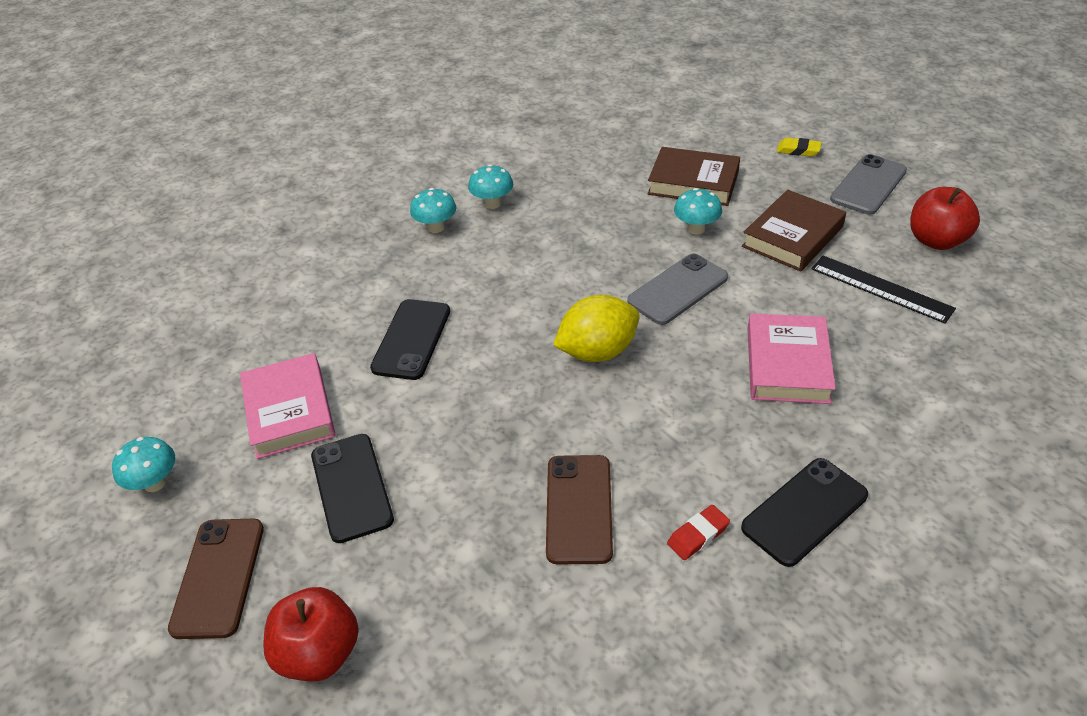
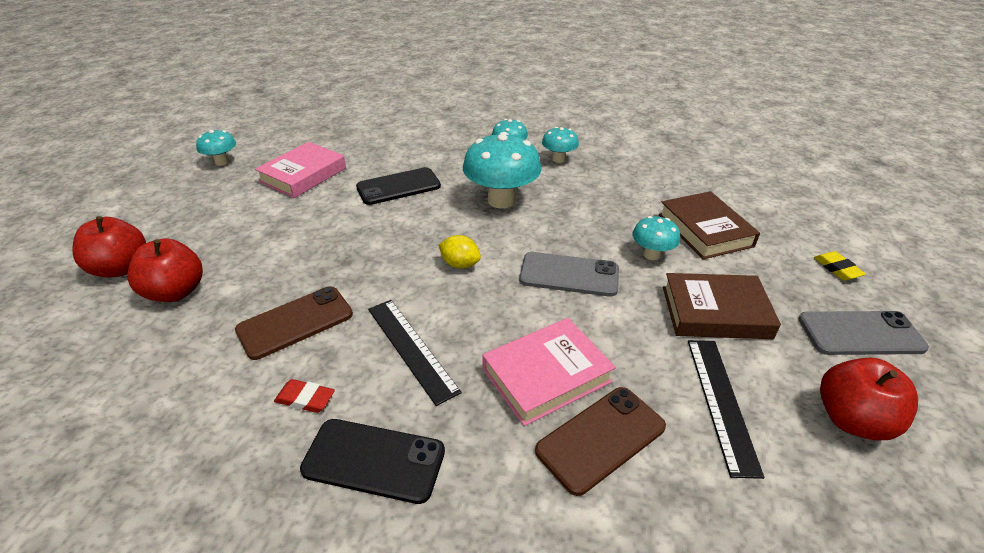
camera: 50 degrees right, 5 degrees down
brown phone [168,519,264,639] -> brown phone moved to [535,387,666,496]
black phone [311,434,394,543] -> none
yellow lemon [553,295,640,362] -> yellow lemon [438,235,481,269], size x0.58
none -> red apple [127,238,203,302]
none -> black ruler [368,300,462,406]
none -> turquoise mushroom [463,132,542,208]

